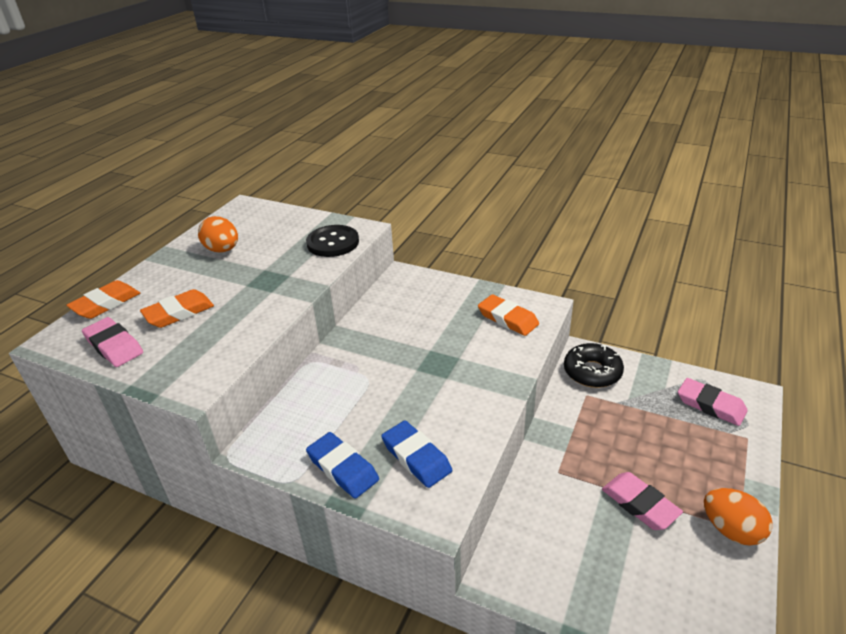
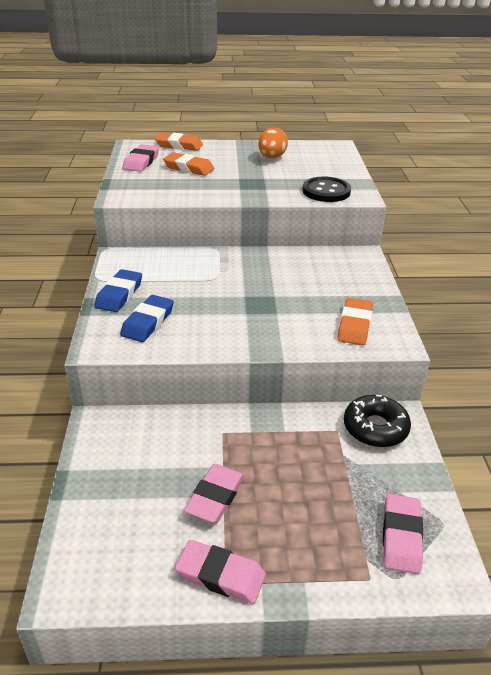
camera: 60 degrees right, 0 degrees up
orange egg [704,488,772,546] -> pink eraser [175,540,266,604]

